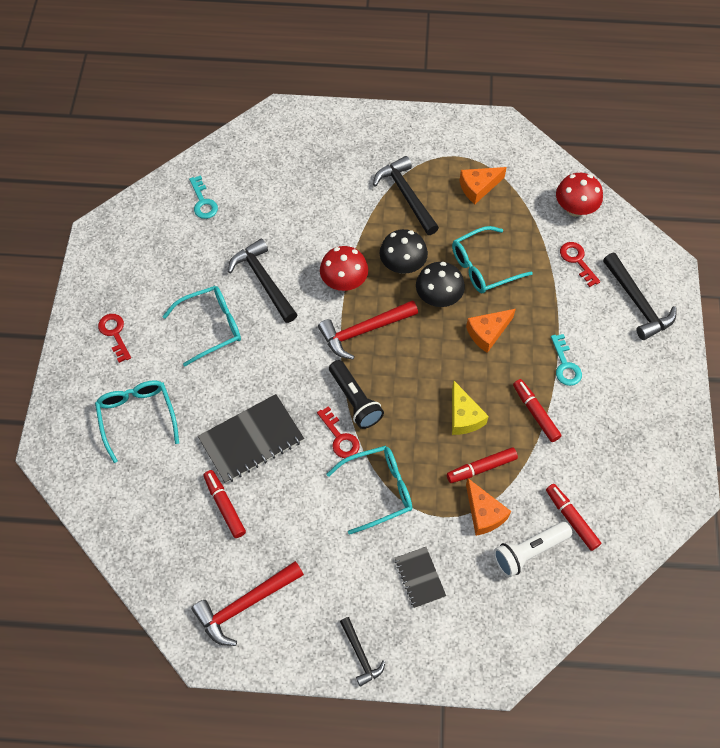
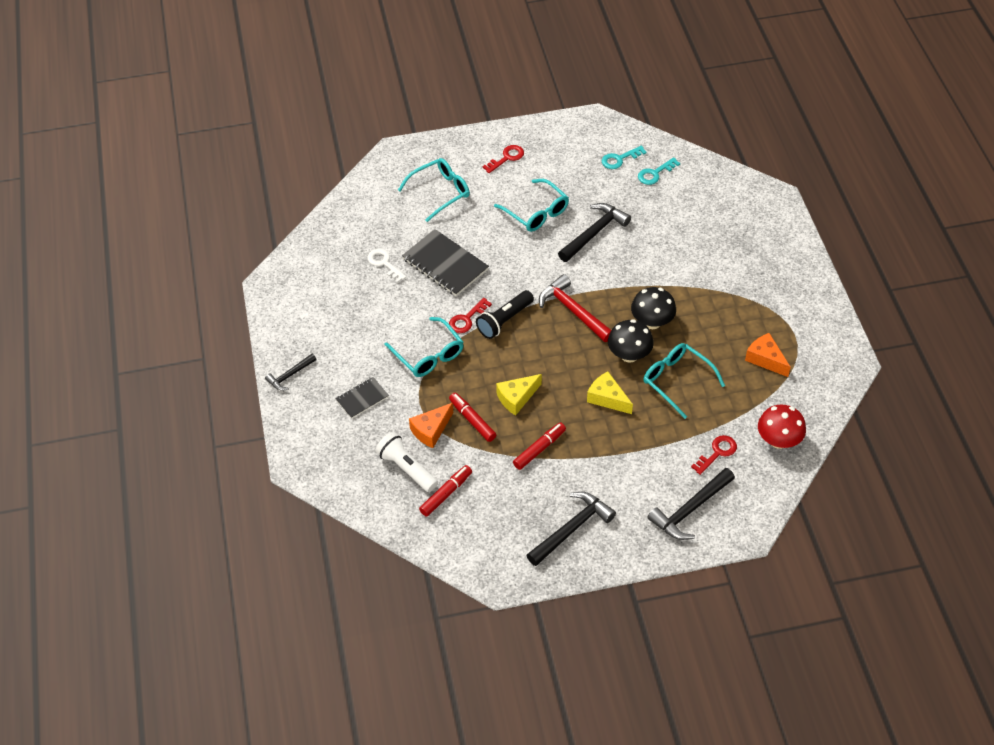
camera: 75 degrees right, 10 degrees down
red hammer [192,561,304,646] -> none
red marker [203,470,246,538] -> white key [367,249,406,283]
red mushroom [320,246,368,291] -> none
black hammer [373,156,439,235] -> black hammer moved to [526,492,616,566]
orange cheese [466,309,516,353] -> yellow cheese [587,371,633,414]
turquoise key [551,334,582,386] -> turquoise key moved to [602,146,646,169]

